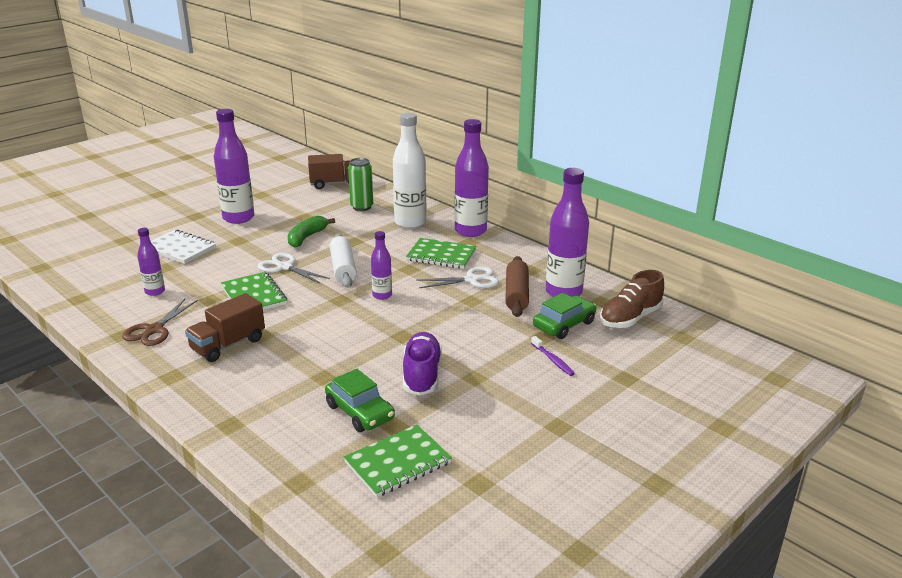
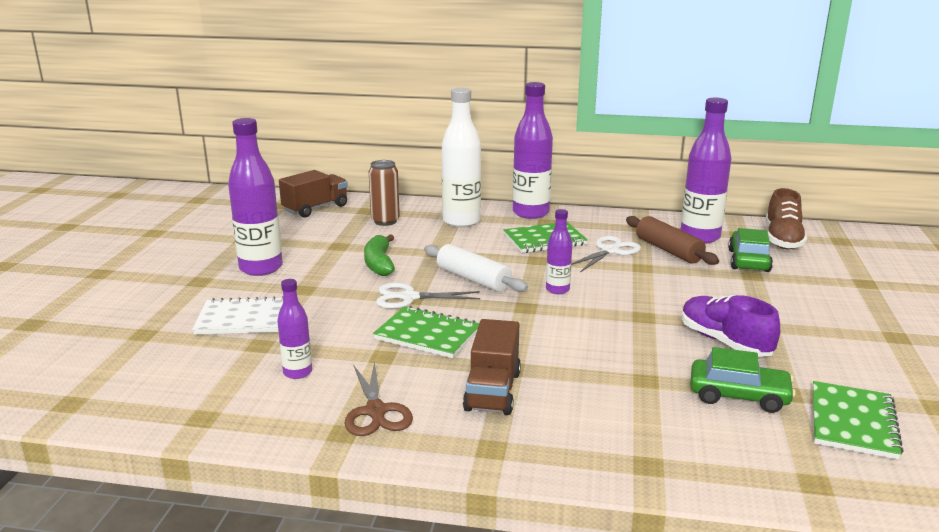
camera: 35 degrees left, 5 degrees down
green can [348,158,373,211] -> brown can [369,160,400,226]
purple toothbrush [531,336,575,376] -> none

